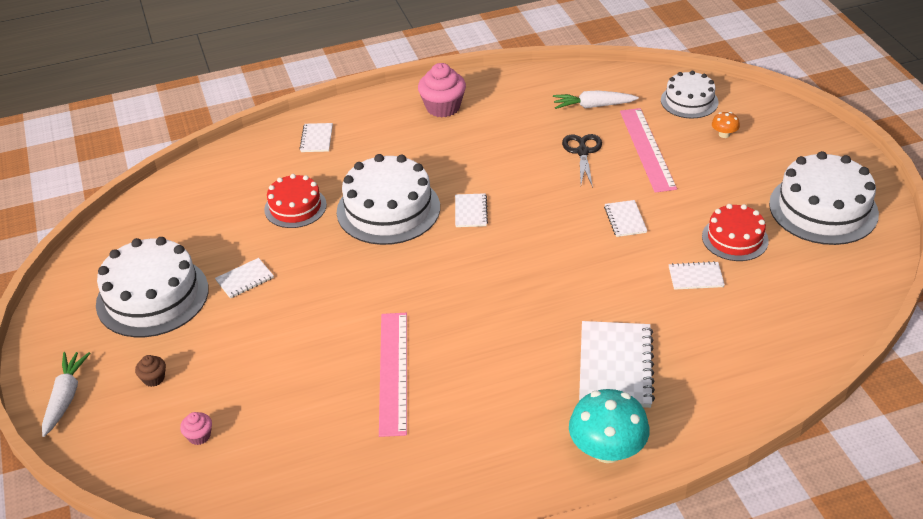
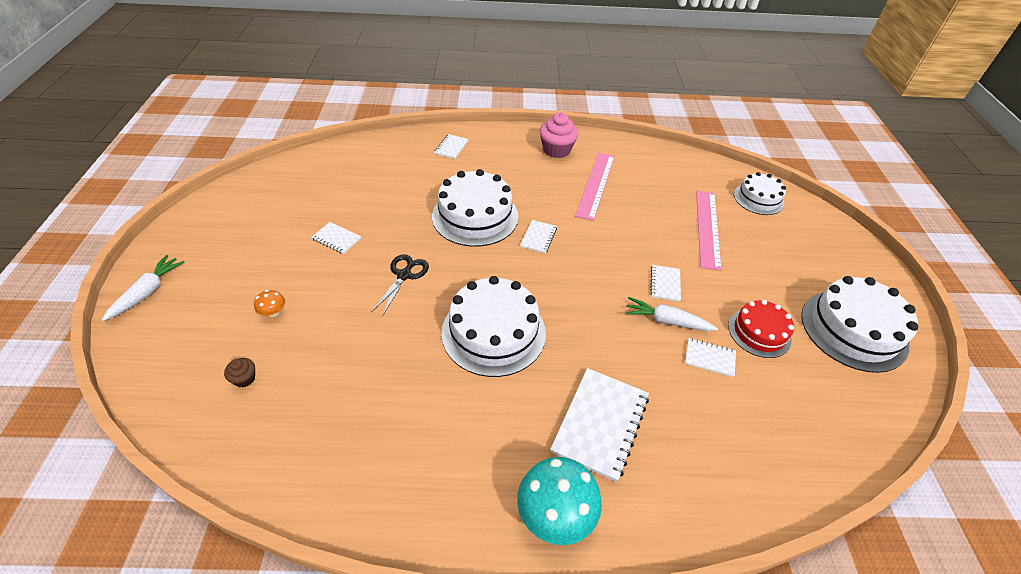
camera: 15 degrees right, 5 degrees up
white cake [96,237,208,337] -> white cake moved to [441,276,546,377]
brown cupcake [135,355,166,387] -> brown cupcake moved to [224,358,255,388]
pink cupcake [180,412,212,445] -> none
white notebook [215,258,274,299] -> white notebook turned 45 degrees clockwise [311,222,361,254]
red cake [264,174,327,228] -> none
pink ruler [379,313,407,437] -> pink ruler moved to [575,153,615,221]
white carrot [553,90,639,109] -> white carrot moved to [625,297,718,331]
black scissors [562,134,602,188] -> black scissors moved to [371,254,429,316]
orange mushroom [712,112,740,138] -> orange mushroom moved to [254,290,285,317]

